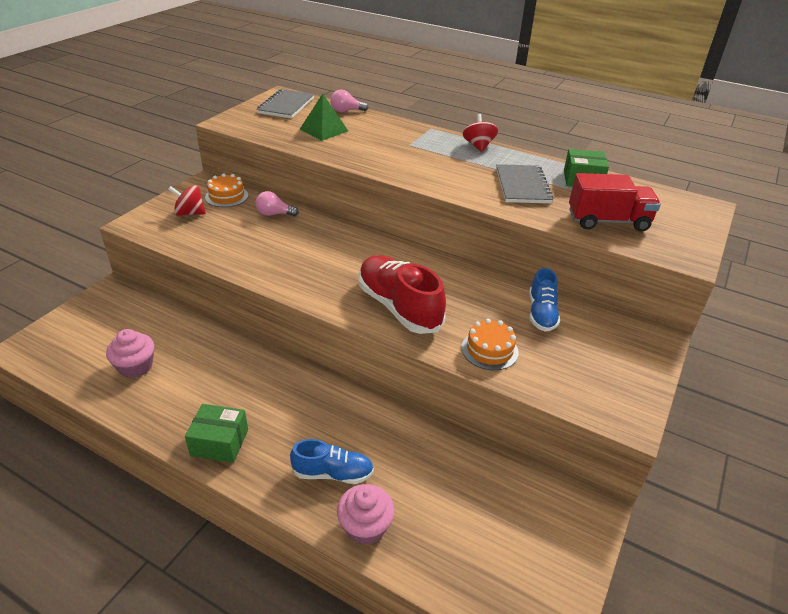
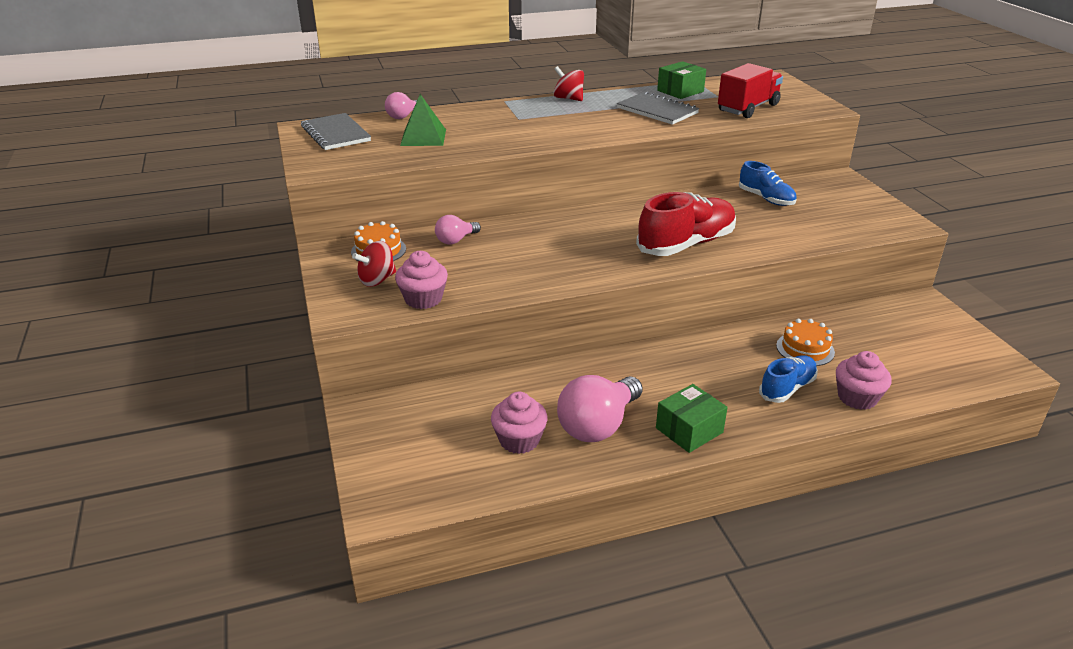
camera: 45 degrees left, 5 degrees down
red shoe [359,255,446,334] -> red shoe turned 135 degrees clockwise [636,192,736,256]
orange cake [462,319,519,370] -> orange cake moved to [776,319,835,366]
none -> pink cupcake [395,251,448,309]
none -> pink light bulb [557,375,643,442]

